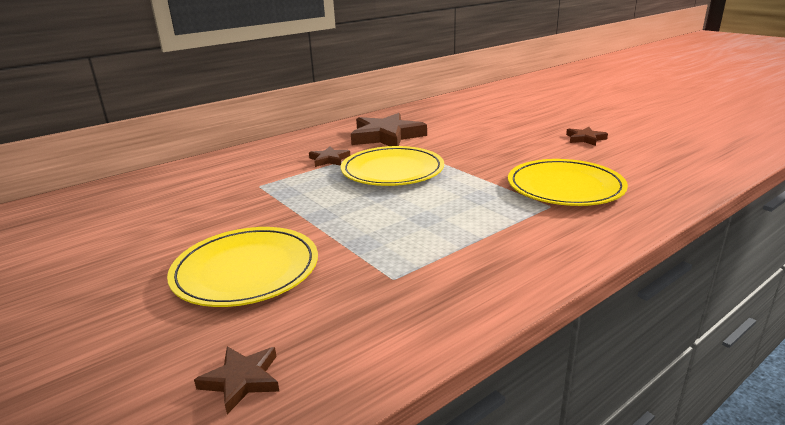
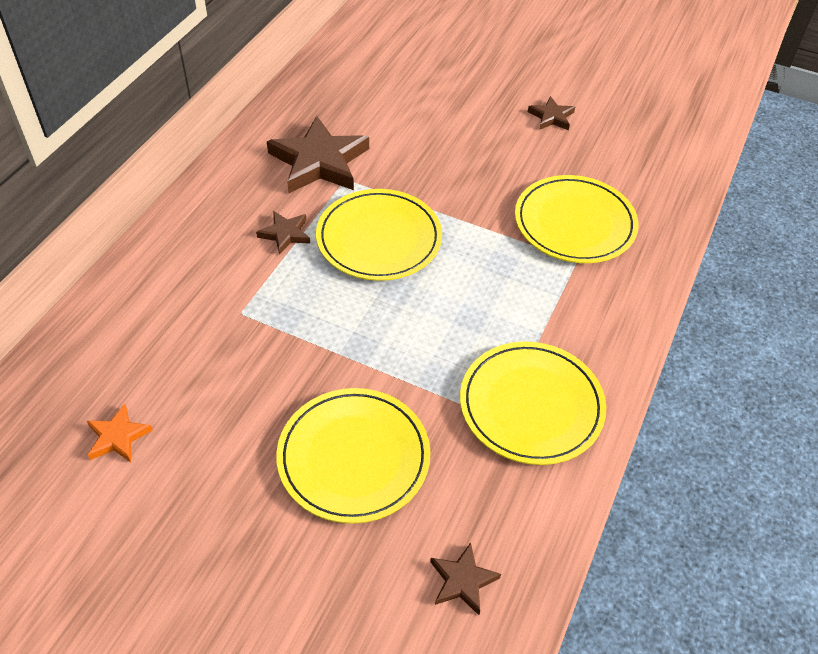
camera: 30 degrees left, 25 degrees up
none -> orange star [87,404,153,462]
none -> yellow plate [460,341,606,465]

